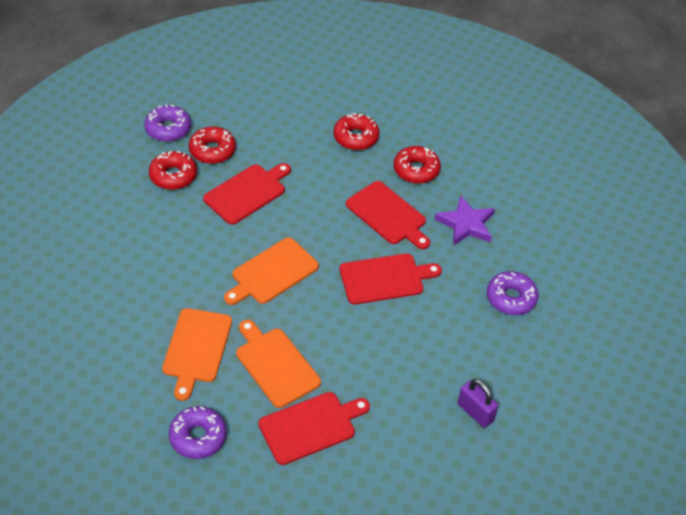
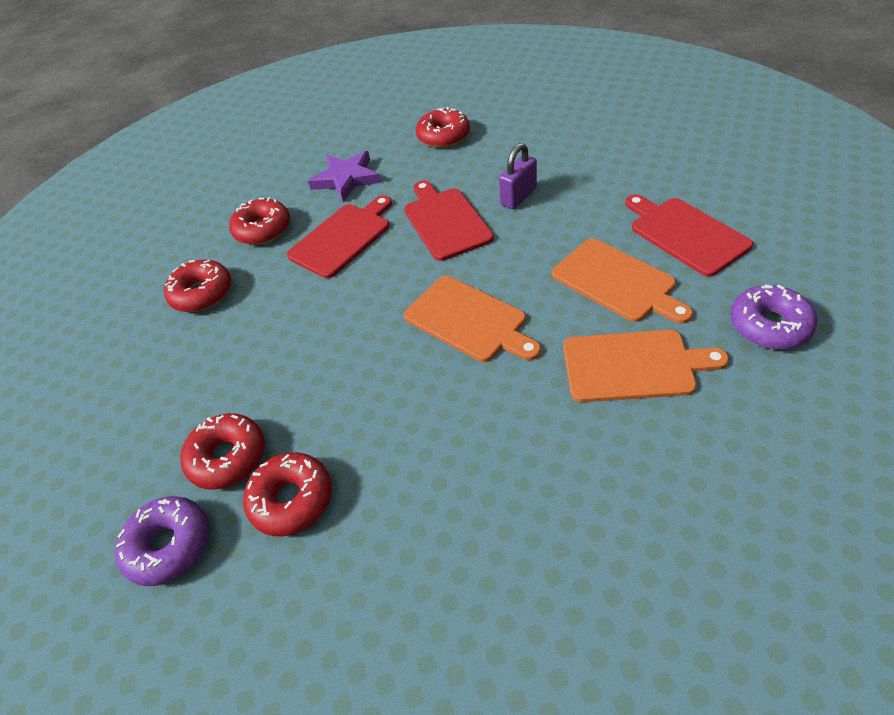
camera: 90 degrees left, 0 degrees up
red cutting board [203,163,291,225] -> none
orange cutting board [236,320,321,408] -> orange cutting board turned 90 degrees counterclockwise [552,238,693,324]
purple padlock [458,379,498,428] -> purple padlock moved to [499,143,537,209]
purple donut [487,271,539,315] -> red donut [416,107,470,148]

